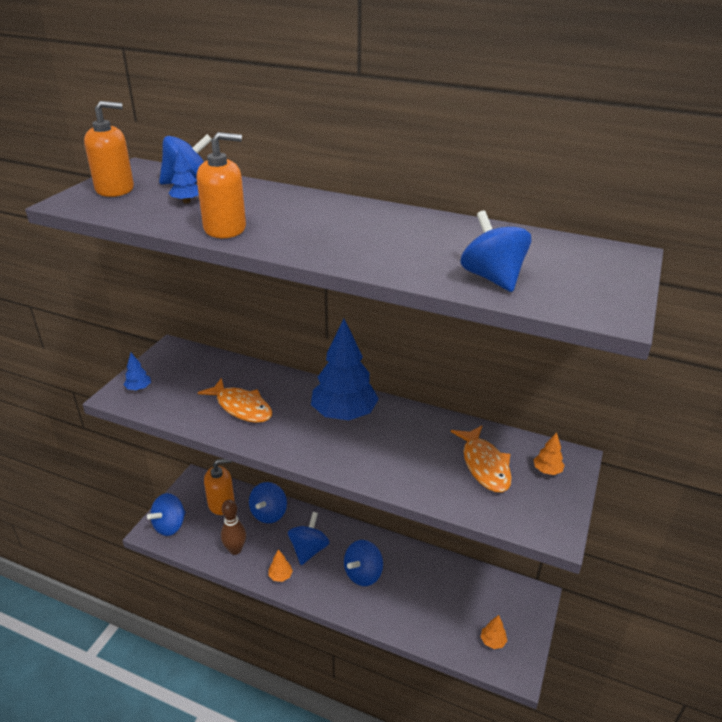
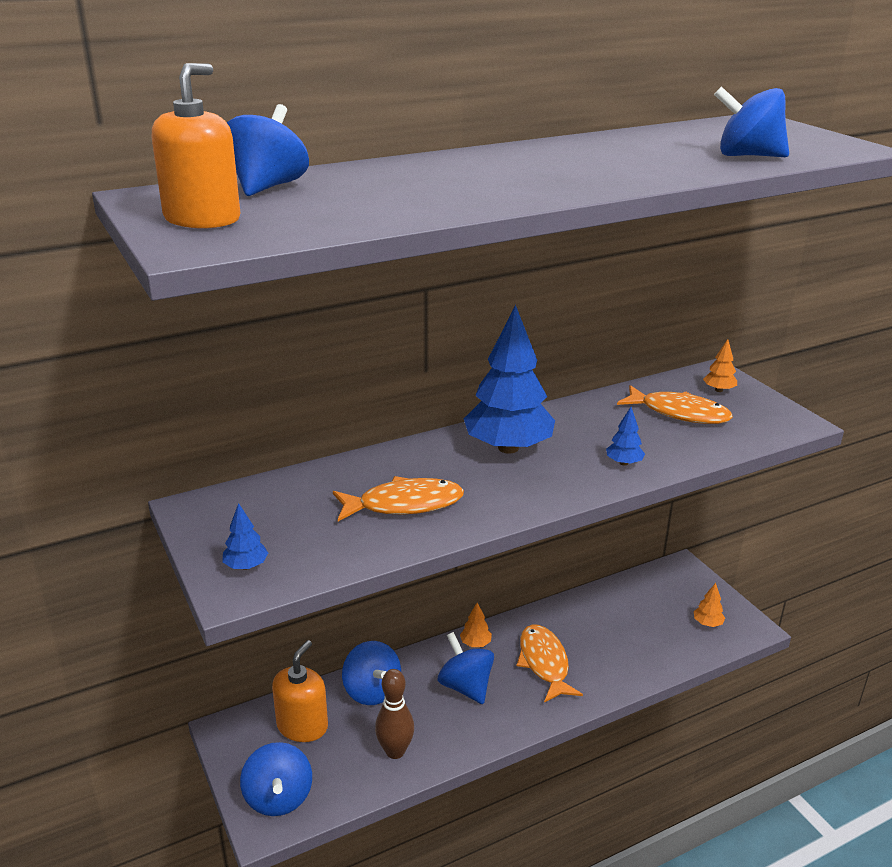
camera: 50 degrees left, 5 degrees down
blue tree [169,148,199,203] -> blue tree moved to [606,407,645,466]
orange soap dispenser [197,132,246,238] -> none
orange tree [268,550,293,582] -> orange tree moved to [460,603,492,647]
blue spinning top [344,540,383,586] -> orange fish [517,624,583,703]

